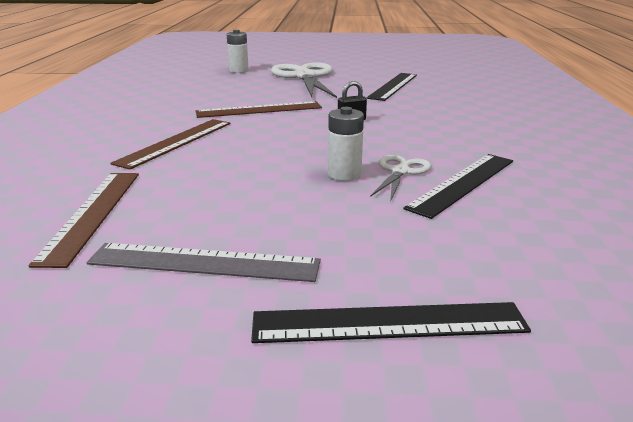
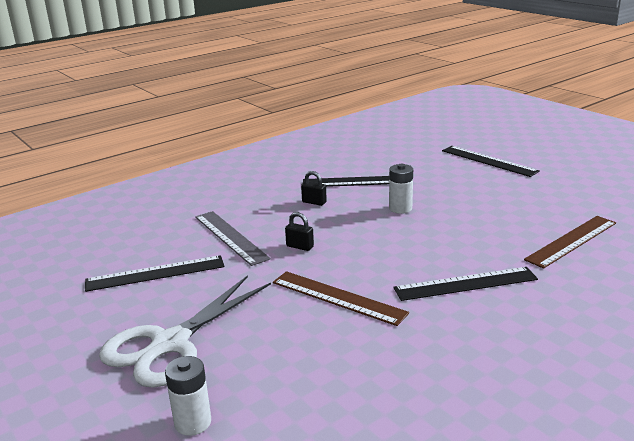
camera: 130 degrees left, 0 degrees up
grey ruler [87,243,321,282] -> grey ruler moved to [195,211,271,266]
brown ruler [110,119,231,169] -> black ruler [394,267,538,301]
white scissors [370,155,431,202] -> none
none -> black padlock [301,171,327,206]

